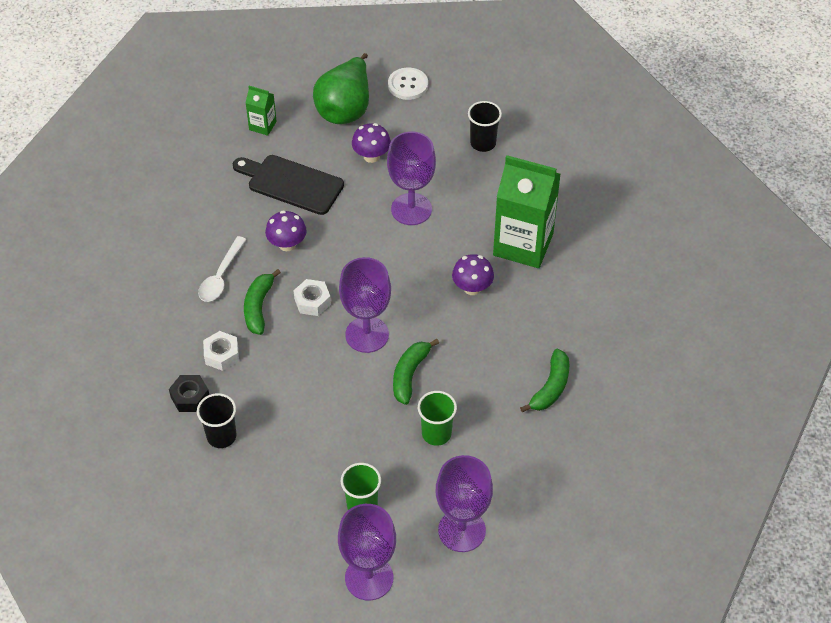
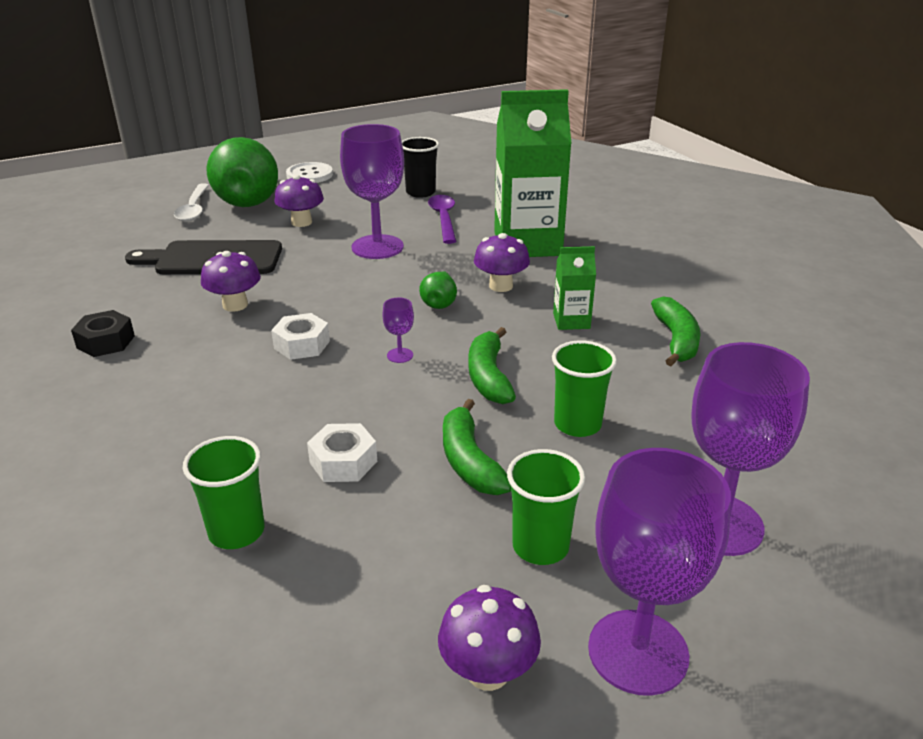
camera: 25 degrees left, 20 degrees down
black nut [169,375,209,412] -> black nut moved to [71,310,135,357]
black cup [197,393,237,448] -> green cup [182,436,265,549]
white spoon [198,236,247,302] -> white spoon moved to [174,183,209,222]
white nut [203,331,239,371] -> white nut moved to [307,423,377,482]
green banana [244,269,281,335] -> green banana moved to [443,399,511,495]
green carton [245,86,277,136] -> green carton moved to [553,246,596,330]
purple goblet [339,257,391,353] -> purple goblet [382,298,414,363], size x0.41
none -> green pear [419,271,457,309]
none -> purple spoon [428,195,456,244]
none -> purple mushroom [438,585,541,691]

